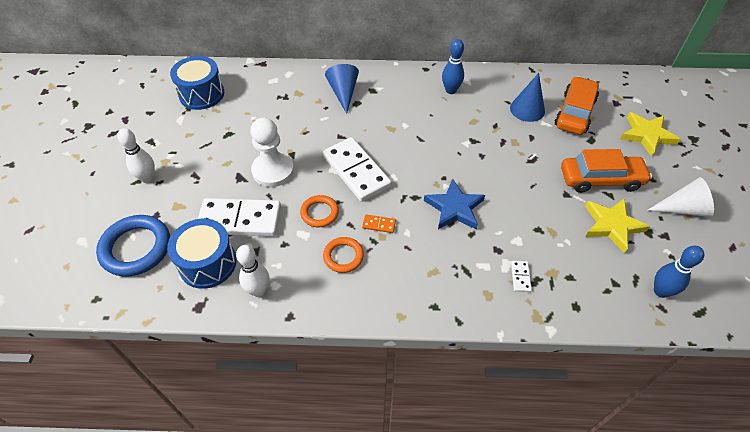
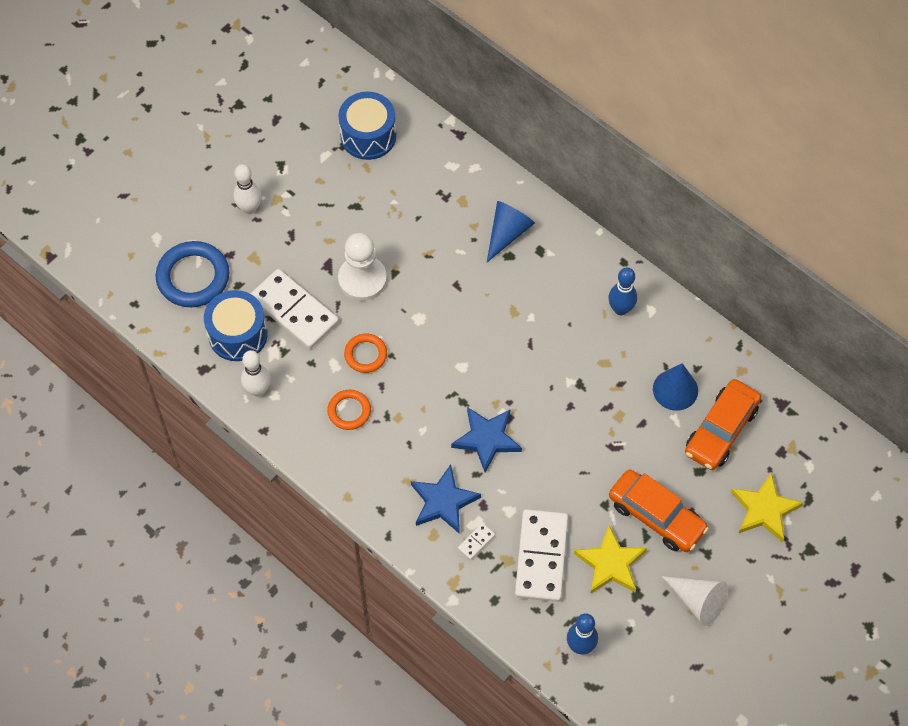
camera: 40 degrees right, 10 degrees up
white domino [323,137,392,202] -> white domino moved to [515,509,568,602]
orange domino [362,214,396,233] -> none
orange car [555,76,599,135] -> orange car turned 150 degrees clockwise [685,379,761,470]
none -> blue star [411,464,481,534]

